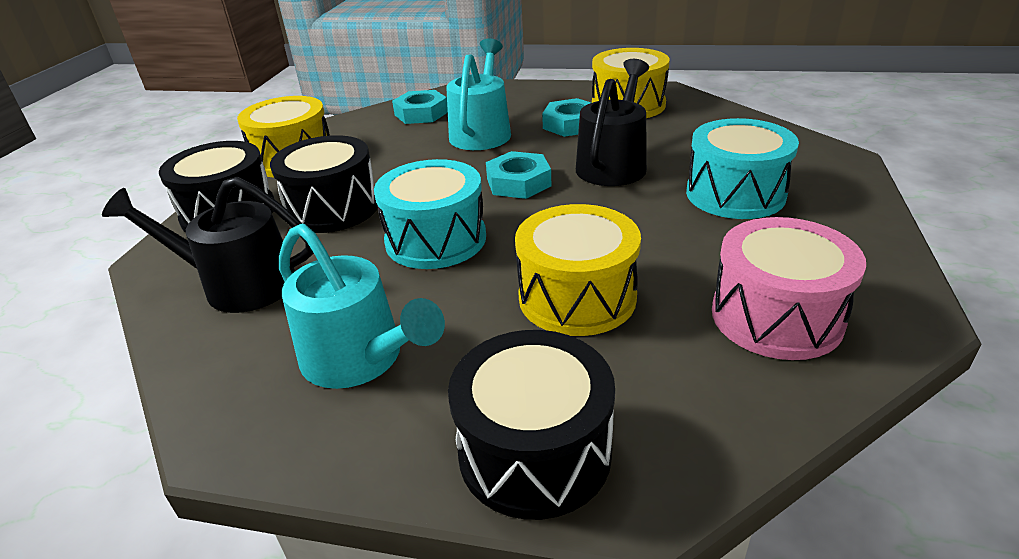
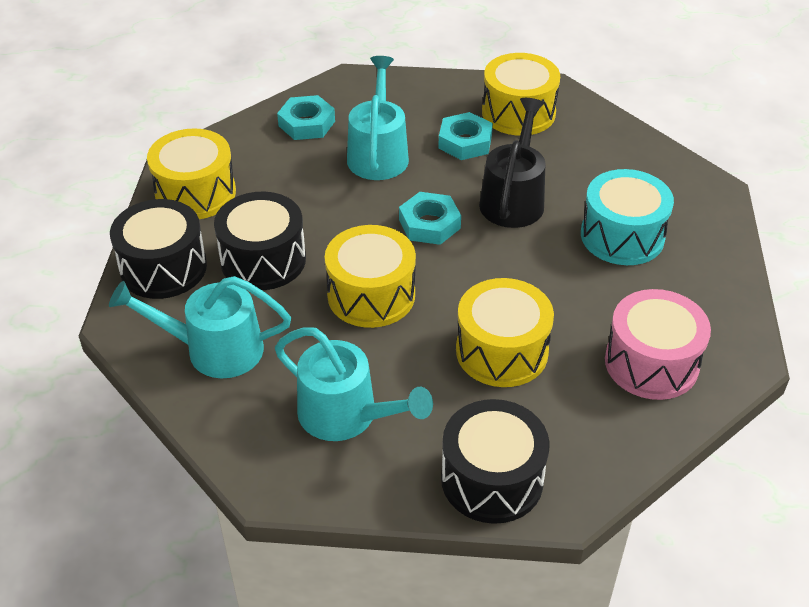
camera: 10 degrees left, 10 degrees up
black watering can [102,177,313,313] -> turquoise watering can [109,276,291,378]
turquoise drum [374,159,486,269] -> yellow drum [325,225,416,328]

